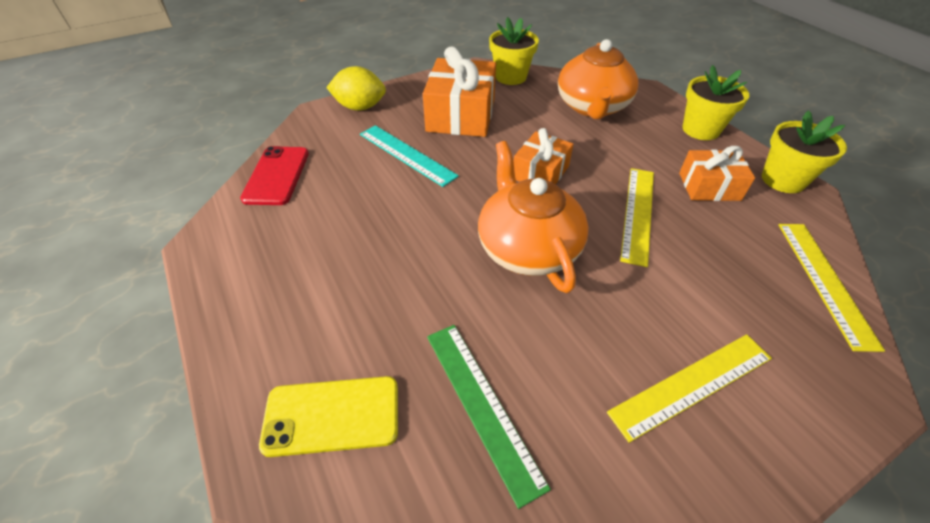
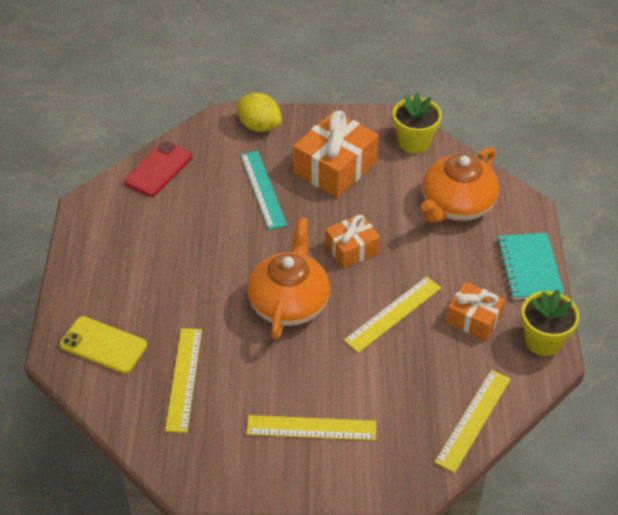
camera: 30 degrees right, 0 degrees up
green ruler [427,325,551,509] -> yellow ruler [165,328,202,433]
yellow flower pot [682,65,749,140] -> turquoise notebook [497,233,565,300]

